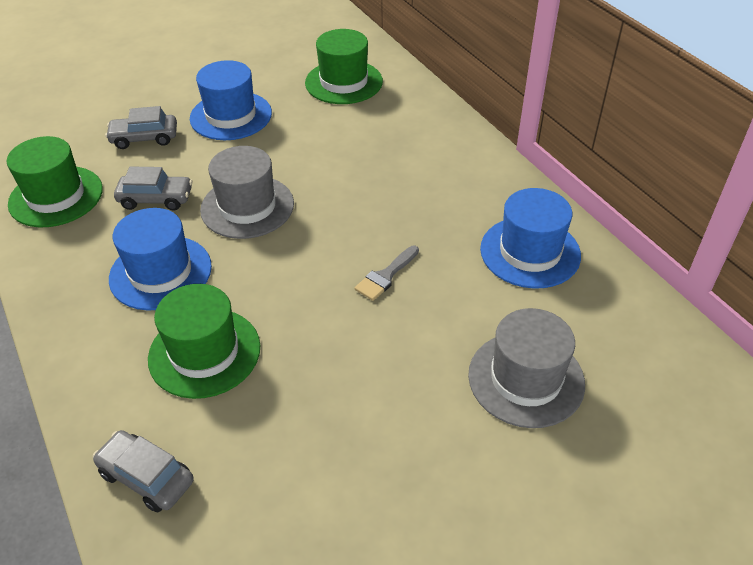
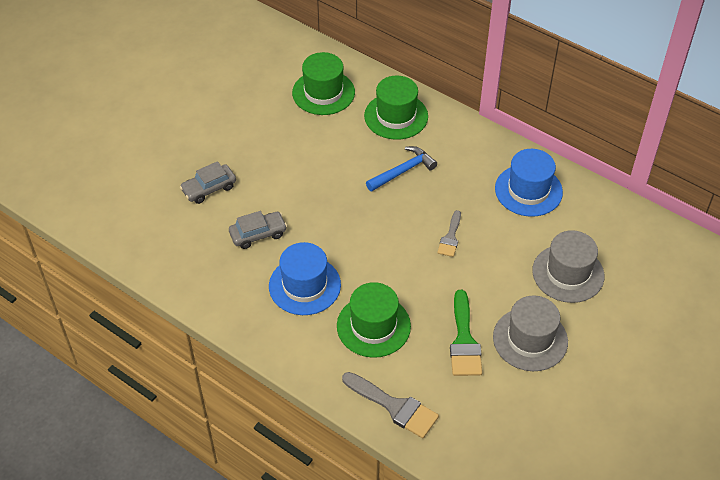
camera: 25 degrees left, 5 degrees up
green hat [7,136,103,227] -> green hat moved to [364,75,428,140]
grey car [93,430,194,513] -> grey brush [342,372,439,438]
blue hat [190,60,272,140] -> none
grey hat [200,146,294,239] -> grey hat moved to [493,296,568,371]
none -> blue hammer [366,146,437,191]
none -> green brush [450,290,482,376]

